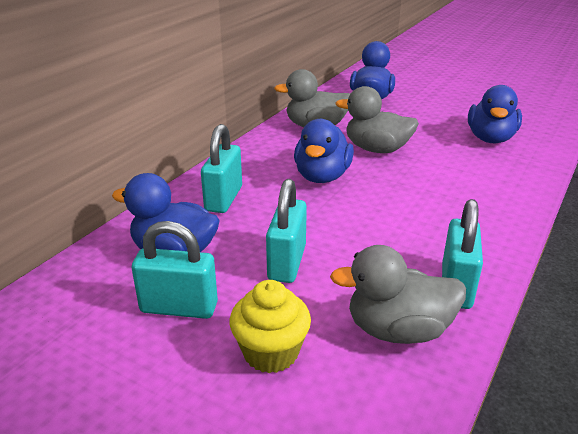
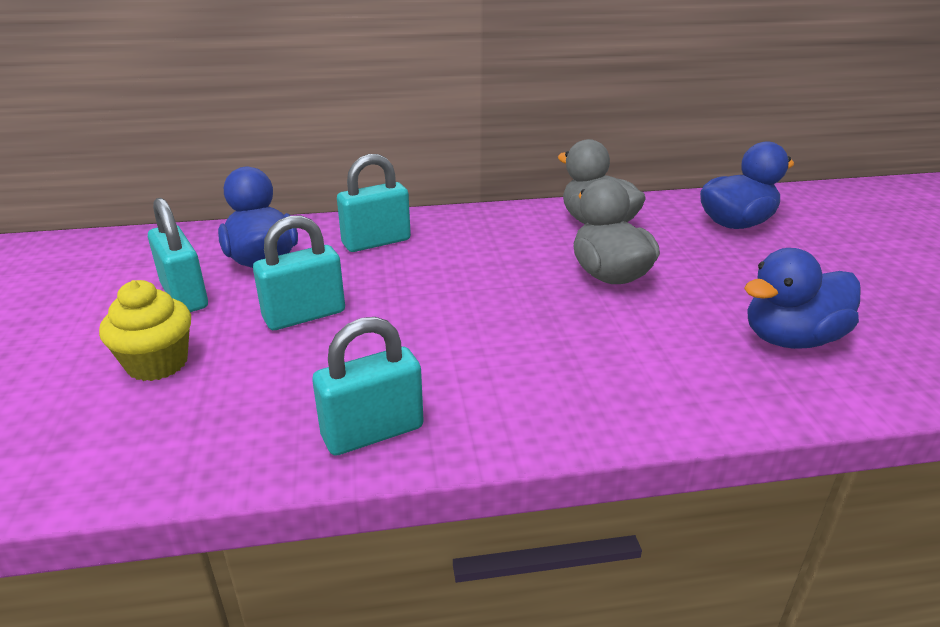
camera: 50 degrees right, 0 degrees up
blue duck [294,119,354,183] -> none
grey duck [330,245,466,344] -> none

